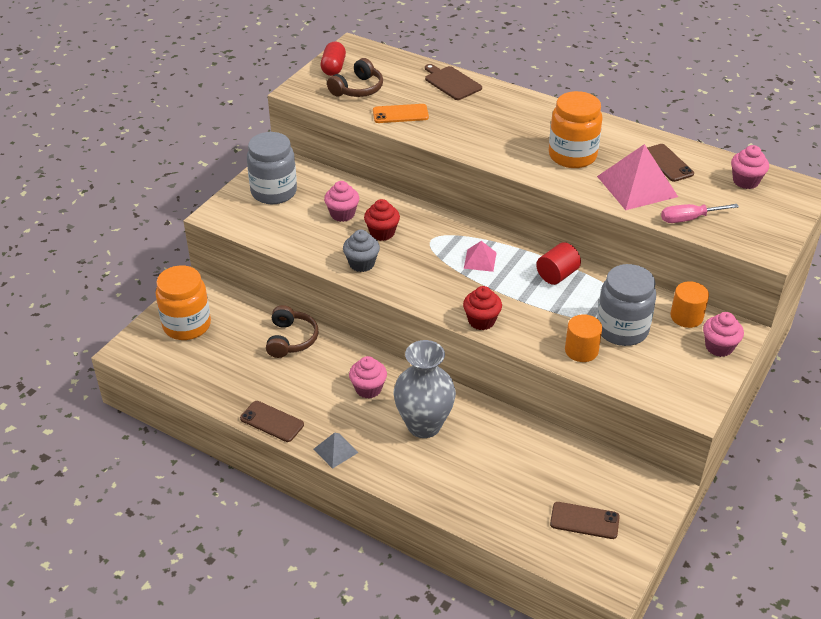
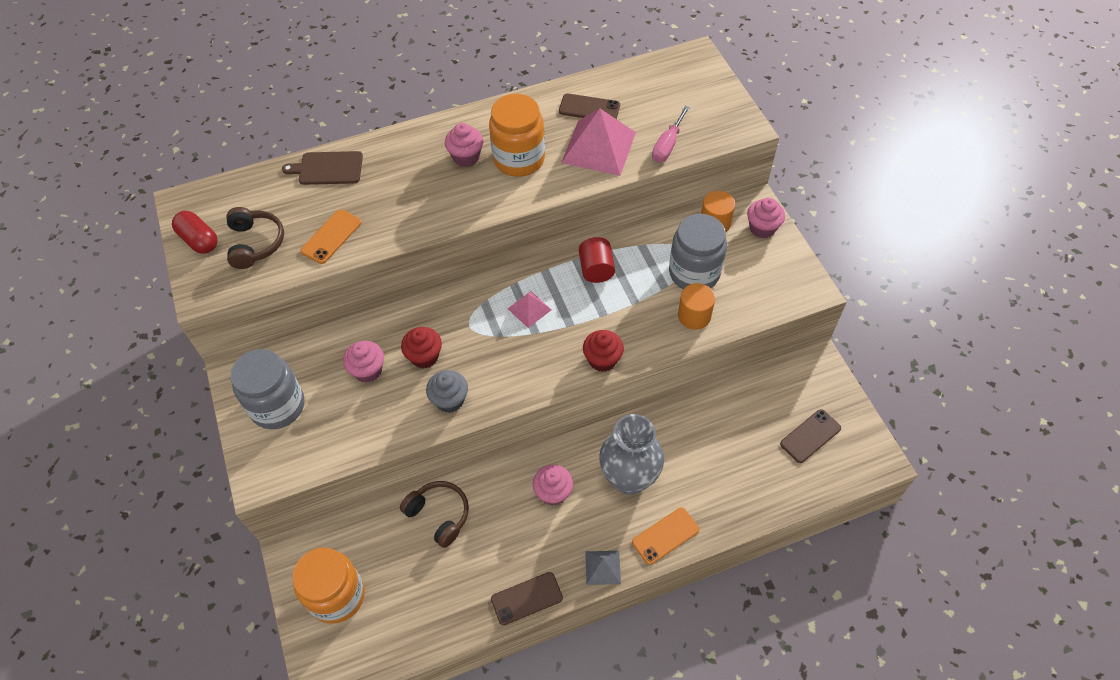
camera: 50 degrees left, 15 degrees up
pink cupcake [731,145,769,189] -> pink cupcake moved to [445,123,483,167]
none -> orange phone [632,507,699,565]

